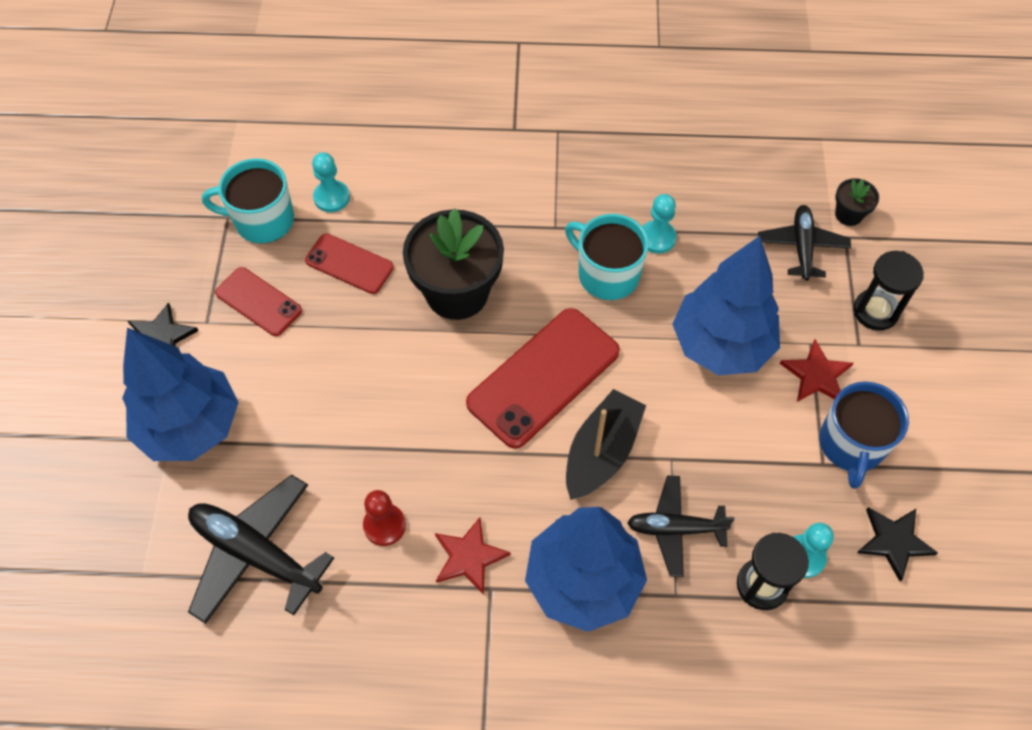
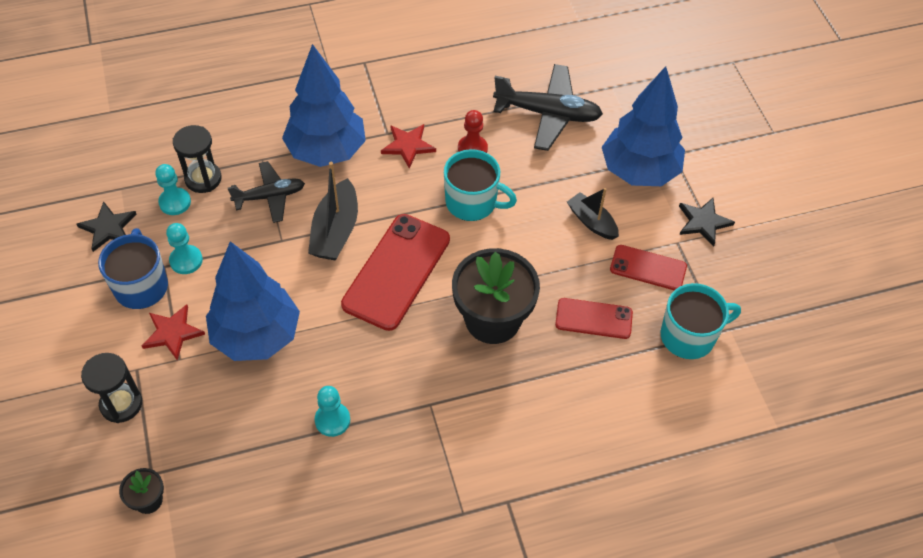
camera: 160 degrees right, 5 degrees down
turquoise pawn [312,152,350,212] -> turquoise pawn moved to [166,223,203,274]
turquoise mug [565,214,649,300] -> turquoise mug moved to [444,149,517,221]
black plane [758,205,851,281] -> none
none -> black boat [567,188,619,240]

